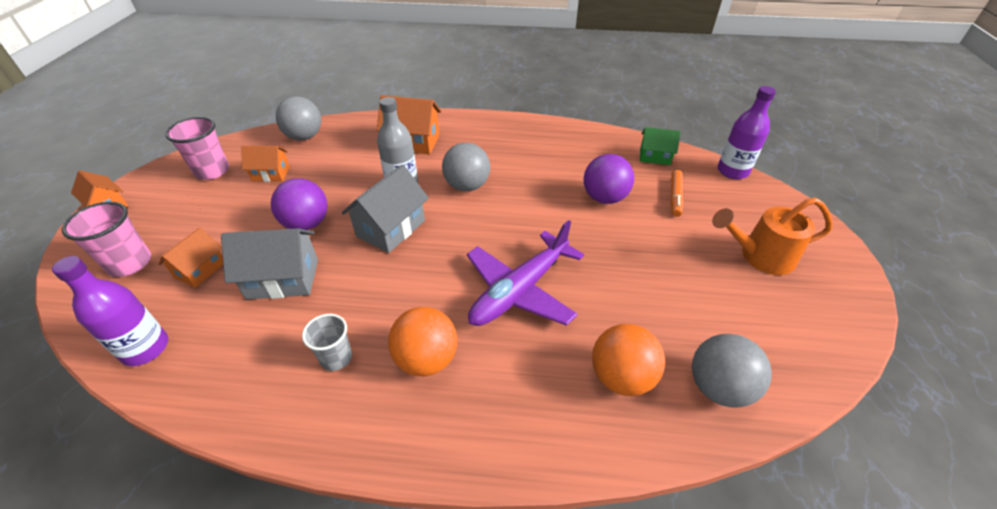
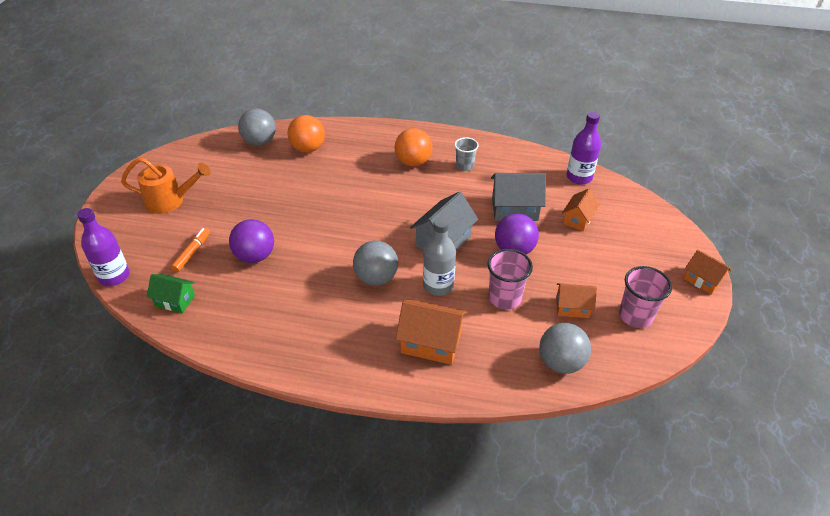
camera: 175 degrees left, 0 degrees up
pink cup [62,202,151,277] -> pink cup moved to [487,249,533,309]
purple plane [467,220,584,326] -> none

